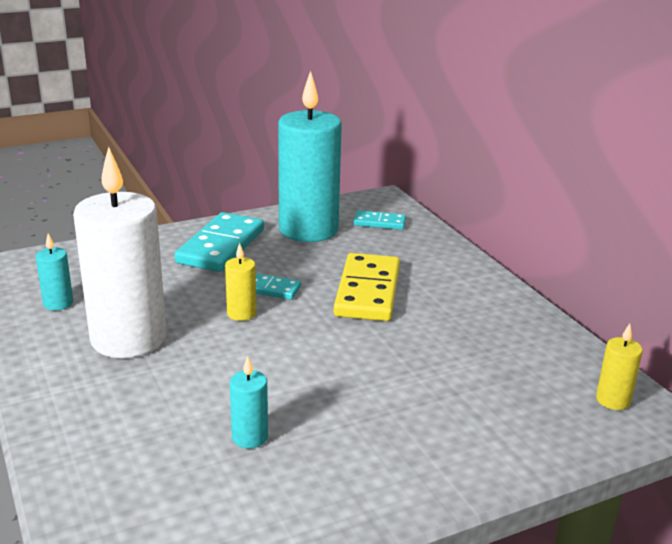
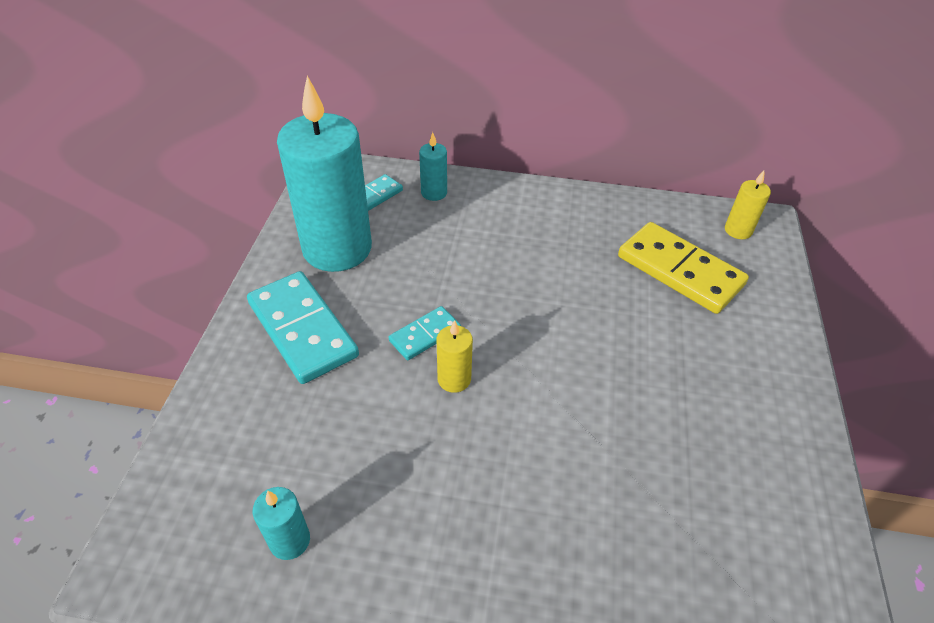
camera: 55 degrees left, 20 degrees up
white candle [73,147,166,358] -> none
turquoise candle [230,356,268,448] -> turquoise candle moved to [419,132,447,201]
yellow domino [334,253,400,321] -> yellow domino moved to [618,222,749,314]

